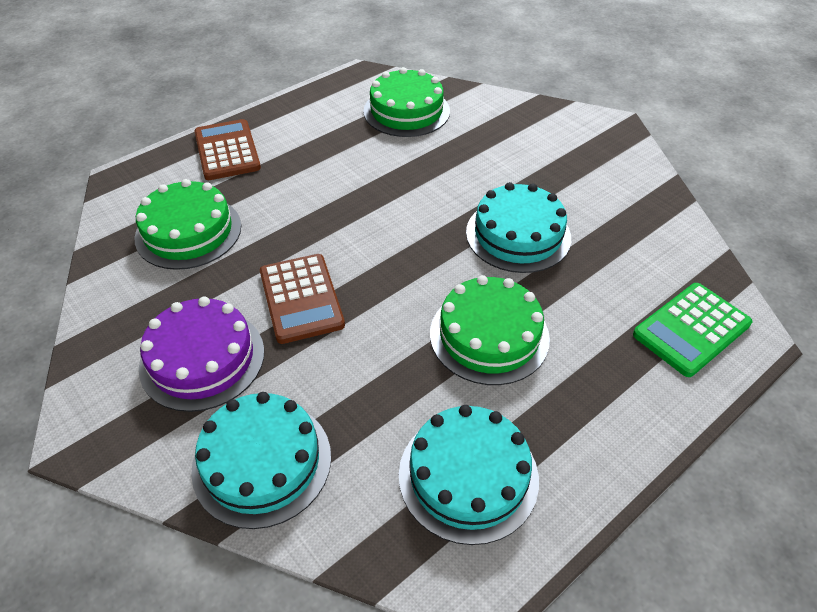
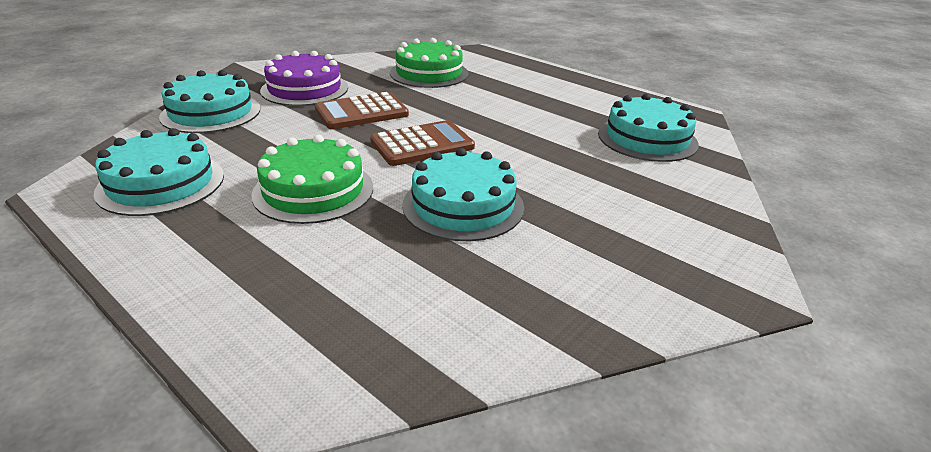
camera: 80 degrees right, 15 degrees down
brown calculator [195,119,261,180] -> brown calculator moved to [370,120,475,166]
green cake [363,67,450,137] -> turquoise cake [598,94,699,162]
green calculator [633,283,752,377] -> none

